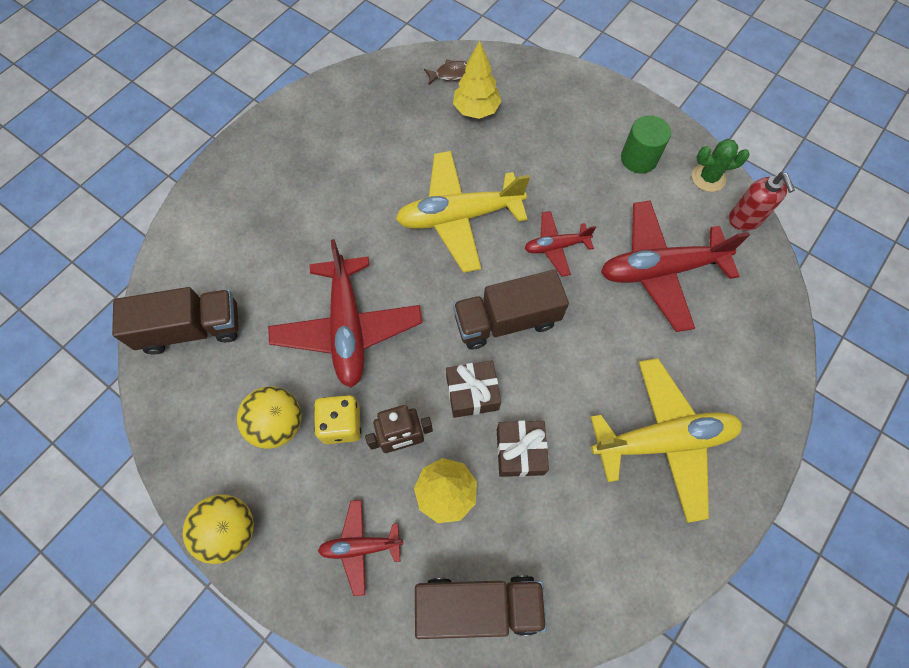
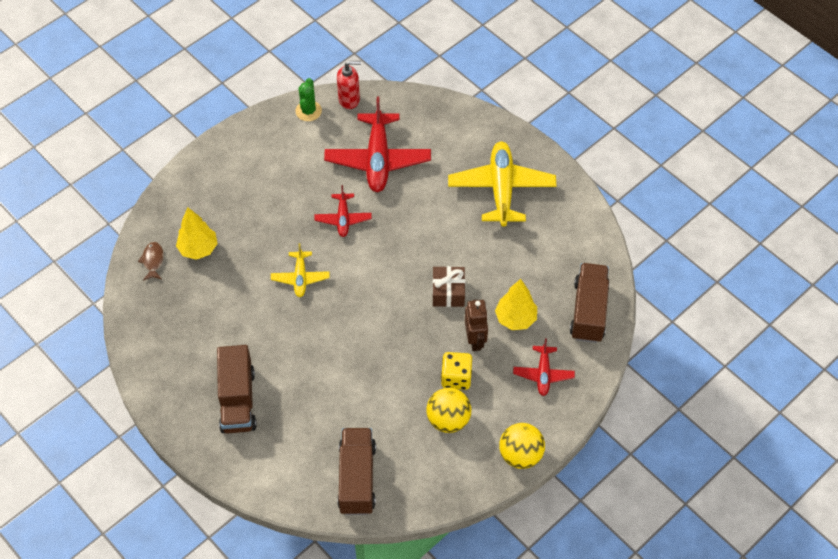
camera: 80 degrees left, 10 degrees down
red plane [268,239,422,388] -> none
yellow plane [396,151,530,273] -> yellow plane [271,243,330,297], size x0.52
brown truck [453,269,569,350] -> brown truck moved to [217,345,257,434]
brown gift [497,421,549,477] -> none
green cylinder [621,115,671,173] -> none

